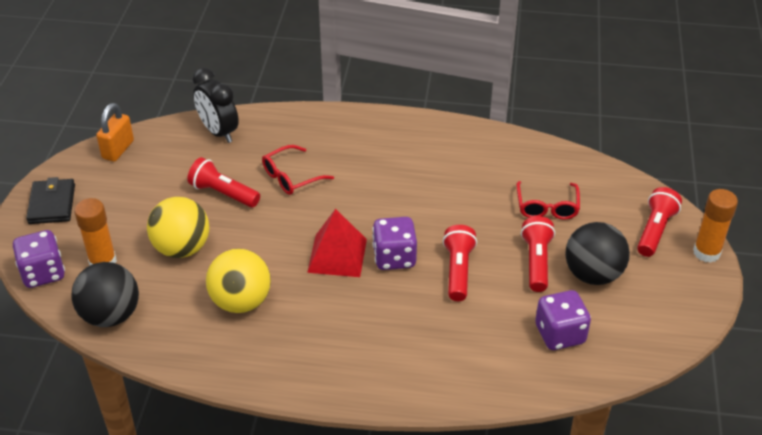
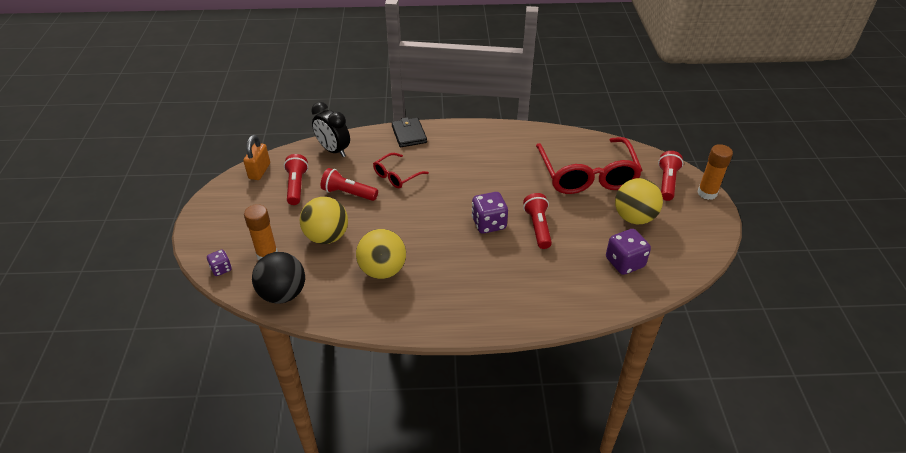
camera: 10 degrees left, 0 degrees up
purple dice [13,230,65,288] -> purple dice [207,250,232,276], size x0.57
black wallet [26,177,75,224] -> black wallet moved to [392,117,427,147]
red pyramid [307,209,367,277] -> none
red glasses [516,181,580,220] -> red glasses [536,137,643,194], size x2.07
red flashlight [521,216,555,292] -> red flashlight moved to [284,154,308,205]
black ball [565,222,630,285] -> yellow ball [615,178,663,224]

